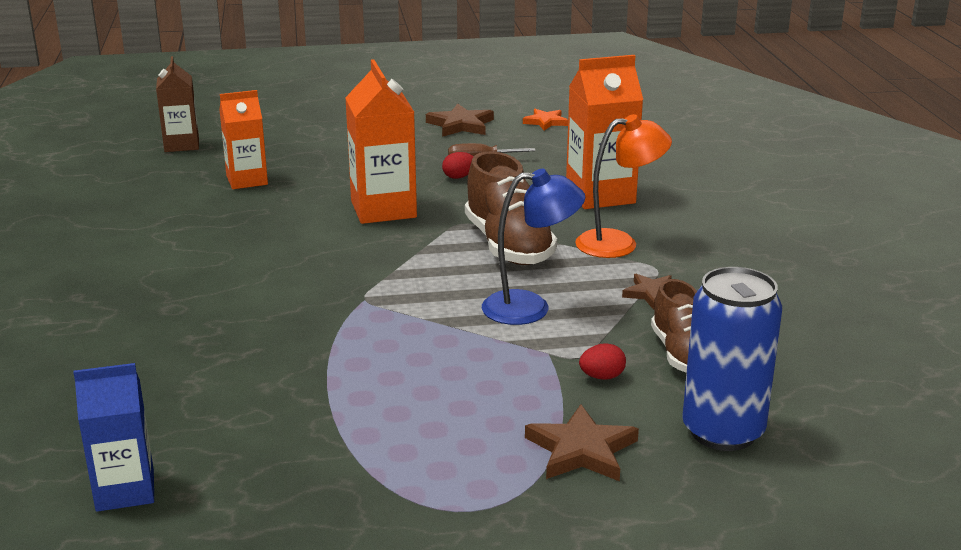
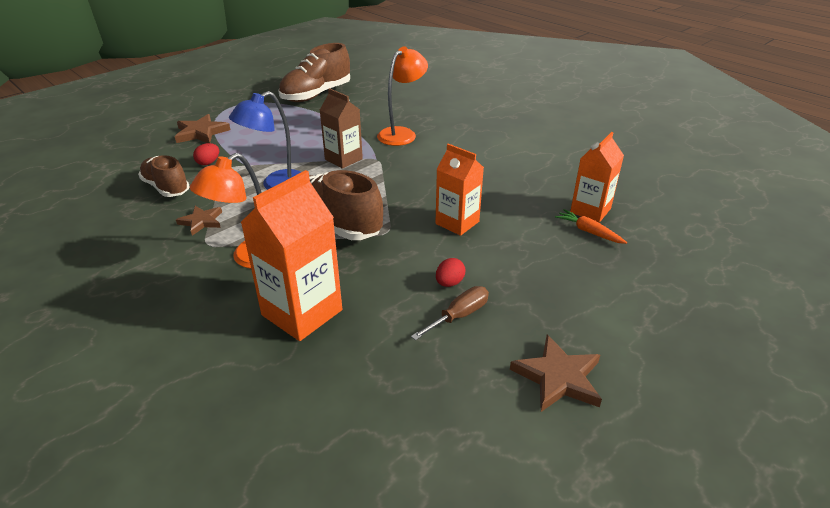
camera: 145 degrees right, 10 degrees up
blue carton [73,363,154,512] -> none
brown carton [156,56,199,152] -> brown carton moved to [320,88,363,169]
orange carton [345,59,417,224] -> orange carton [436,144,484,236], size x0.67
orange star [523,109,568,131] -> none
blue can [682,267,782,451] -> none
none -> brown shoe [278,43,350,102]
none -> orange lamp [377,46,428,146]
none -> orange carrot [555,209,627,244]

